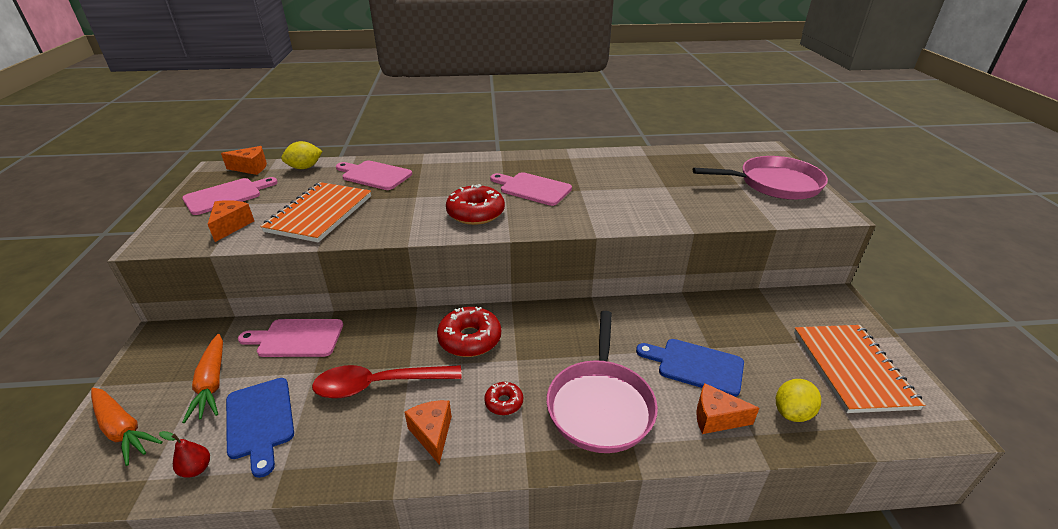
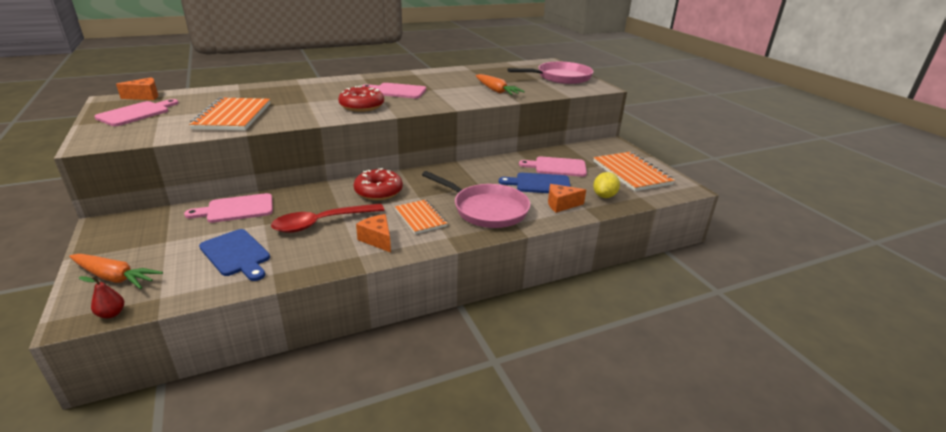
camera: 20 degrees left, 5 degrees down
red pear [159,431,210,478] -> red pear moved to [79,276,124,318]
orange carrot [182,334,223,423] -> orange carrot moved to [476,74,525,95]
orange cheese [208,200,254,242] -> none
yellow lemon [281,141,322,169] -> none
pink cutting board [336,161,412,190] -> pink cutting board moved to [519,156,587,177]
red donut [484,382,523,415] -> orange notebook [395,199,448,234]
pink pan [546,311,658,453] -> pink pan turned 45 degrees counterclockwise [422,171,530,228]

